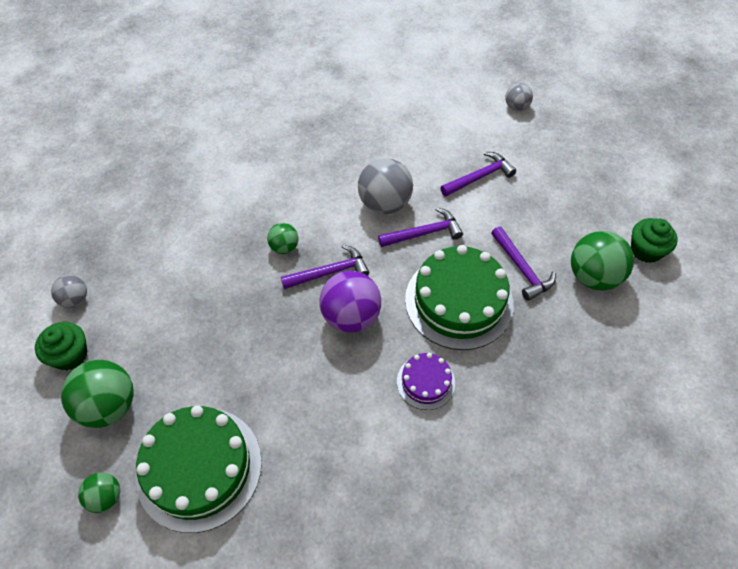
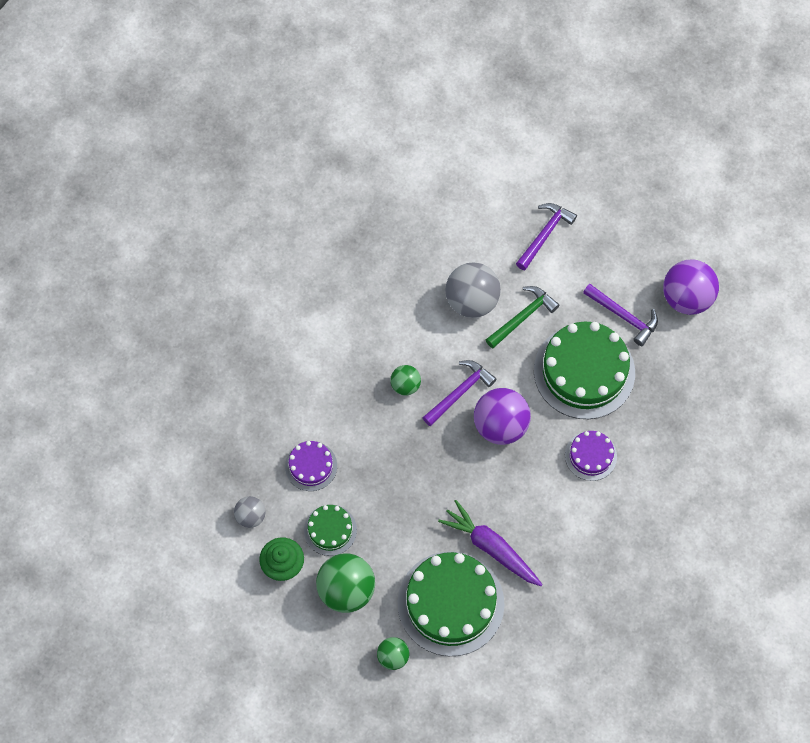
camera: 25 degrees left, 10 degrees up
purple hammer [378,207,463,247] -> green hammer [486,286,559,348]
grey ball [505,83,533,111] -> none
green ball [571,231,634,291] -> purple ball [663,259,719,315]
green cupcake [631,218,678,263] -> none
none -> purple cake [285,441,337,491]
none -> green cake [304,505,357,556]
none -> purple carrot [438,500,543,586]

